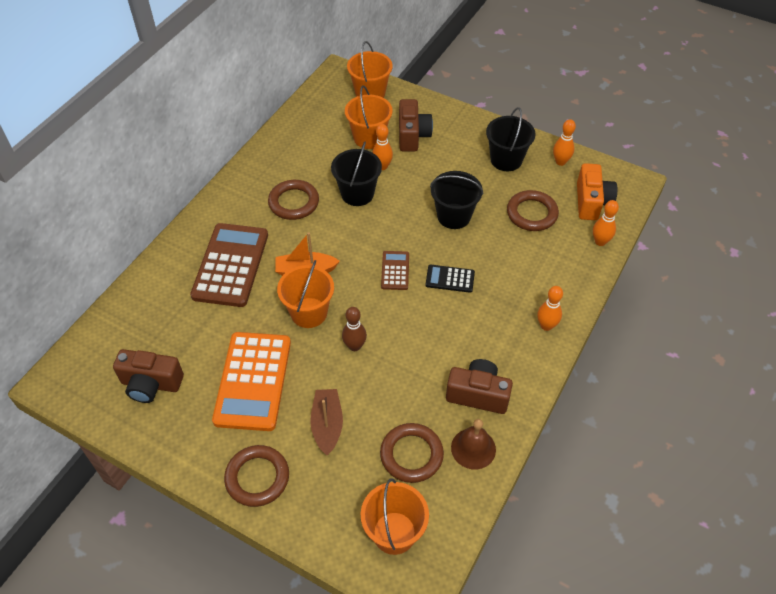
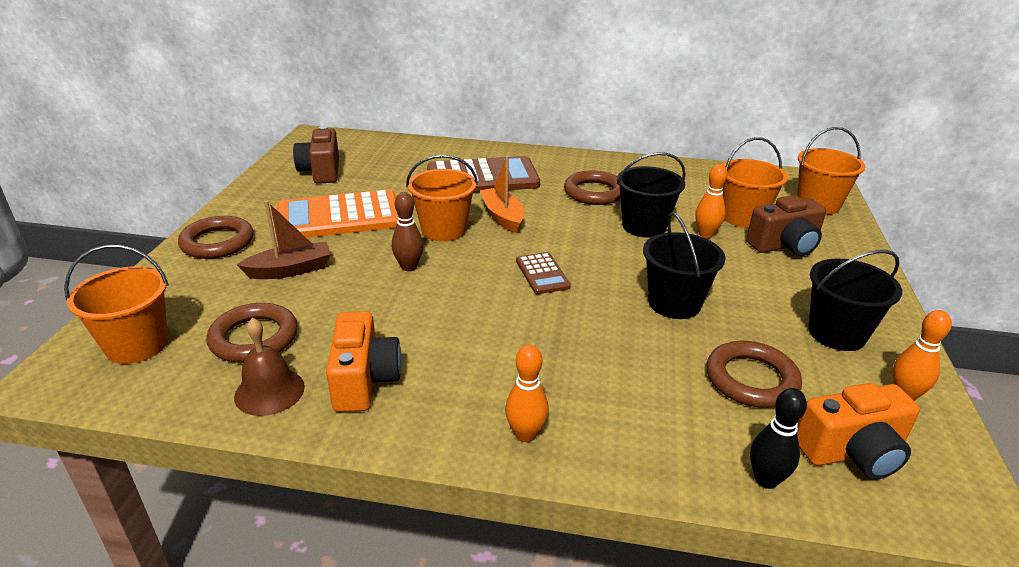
camera: 70 degrees right, 20 degrees down
brown calculator [381,251,409,290] -> brown calculator turned 90 degrees clockwise [516,252,571,294]
black calculator [426,265,475,293] -> none
brown camera [446,359,513,414] -> orange camera [326,311,402,412]
orange bowling pin [593,200,619,246] -> black bowling pin [750,388,807,489]

